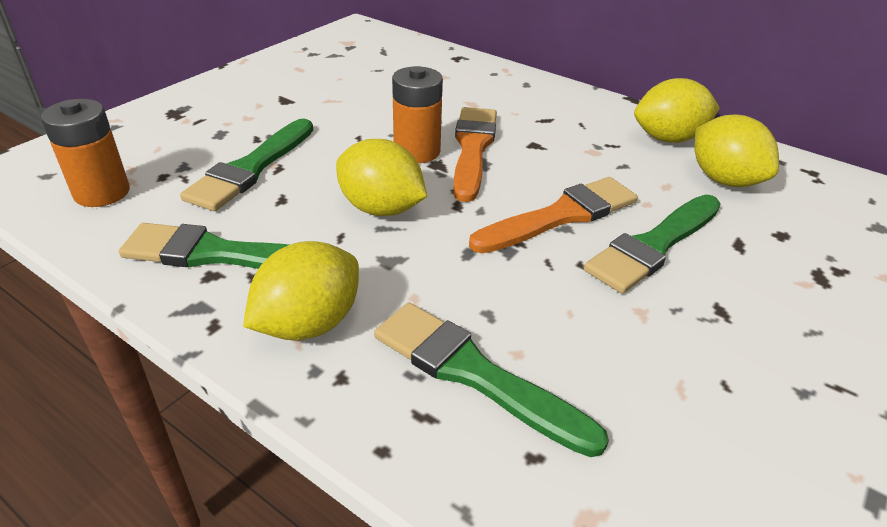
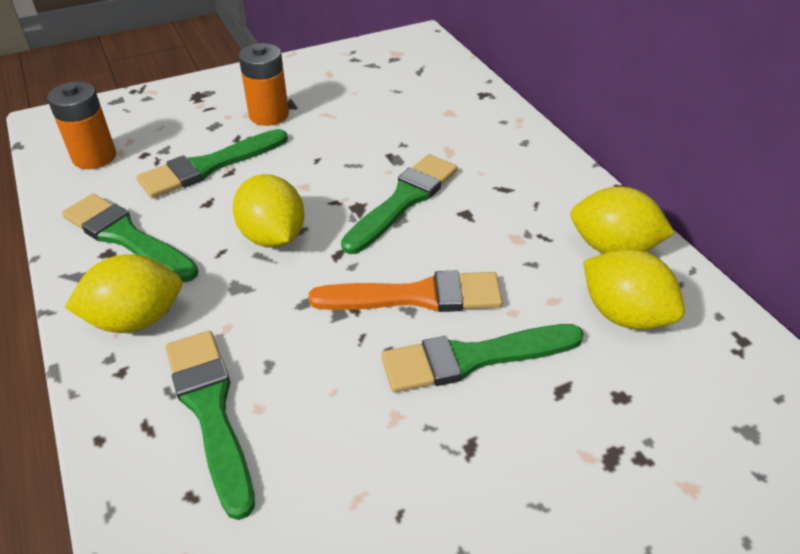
camera: 30 degrees right, 5 degrees up
orange battery [392,66,443,163] -> orange battery moved to [239,43,289,126]
orange brush [453,107,497,202] -> green brush [341,154,457,254]
yellow lemon [694,114,779,187] -> yellow lemon turned 45 degrees counterclockwise [583,249,685,330]

